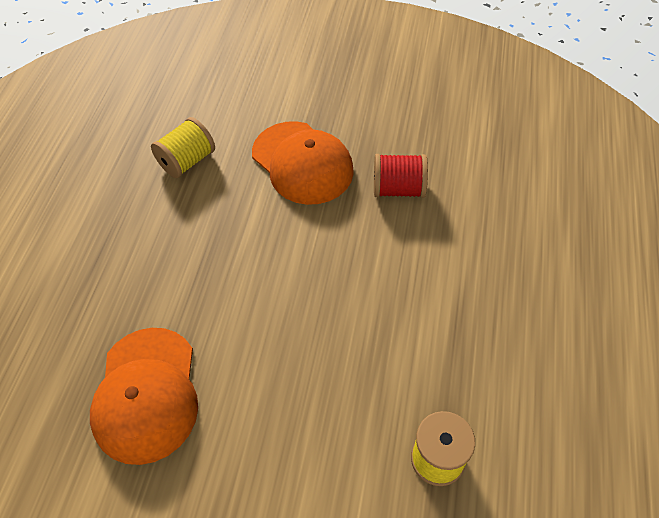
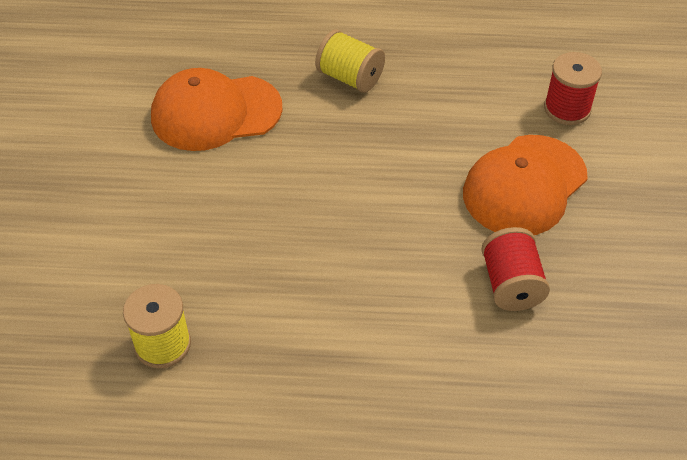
camera: 80 degrees right, 5 degrees down
yellow spool [151,117,215,178] -> yellow spool moved to [315,29,385,93]
none -> red spool [544,52,602,125]

